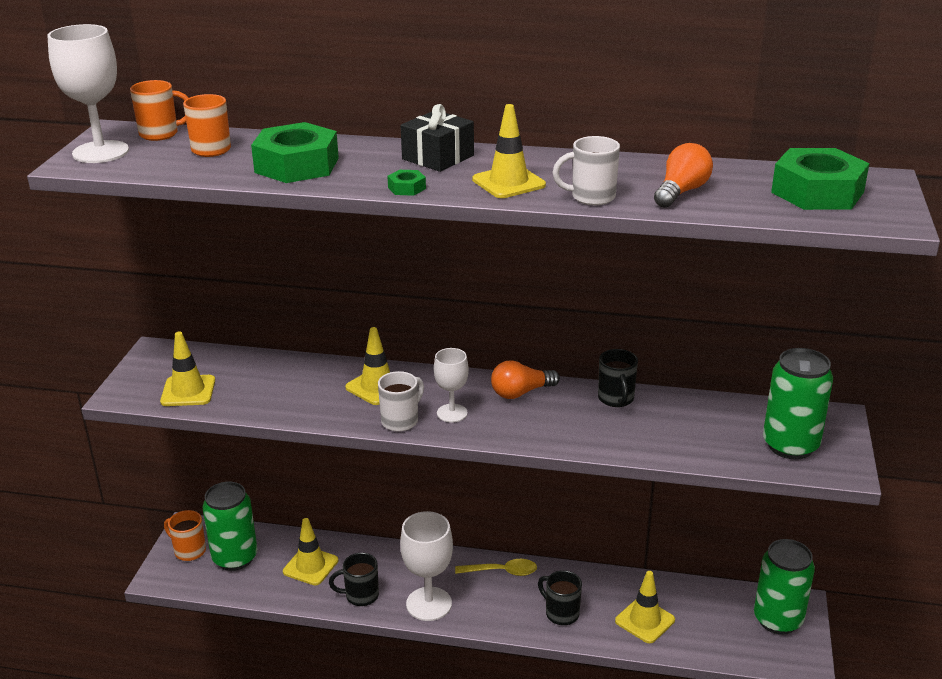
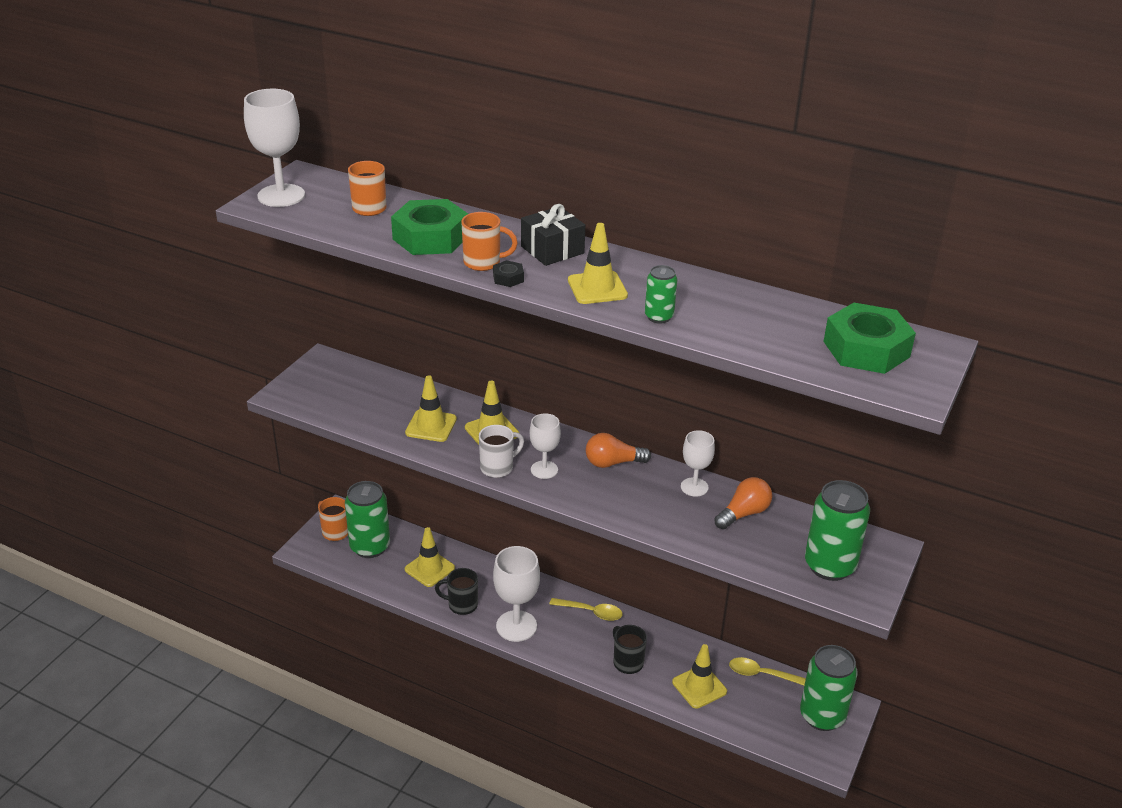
camera: 15 degrees right, 5 degrees up
orange mug [130,80,188,141] -> orange mug moved to [461,212,518,271]
yellow traffic cone [160,332,215,406] -> yellow traffic cone moved to [405,375,457,442]
green nut [387,170,426,196] -> black nut [493,260,524,287]
white mug [553,136,620,205] -> green can [645,265,677,324]
black mug [598,349,638,407] -> white goblet [681,430,715,497]
orange light bulb [654,143,713,208] -> orange light bulb moved to [714,477,772,529]
none -> yellow spoon [729,657,806,685]

